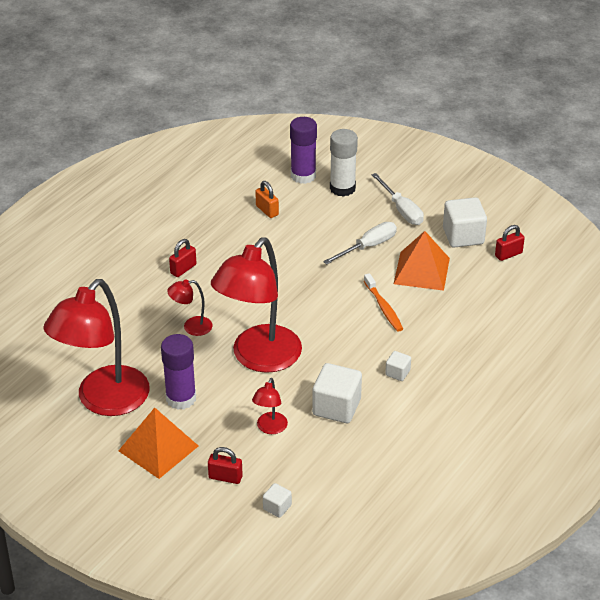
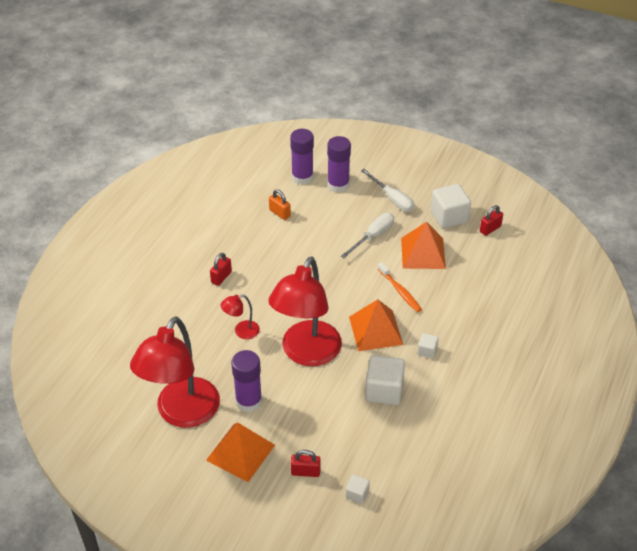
camera: 10 degrees left, 5 degrees up
red lamp [252,378,288,434] -> none
white glue stick [330,129,358,197] -> purple glue stick [327,136,351,193]
none -> orange pyramid [349,299,403,351]

